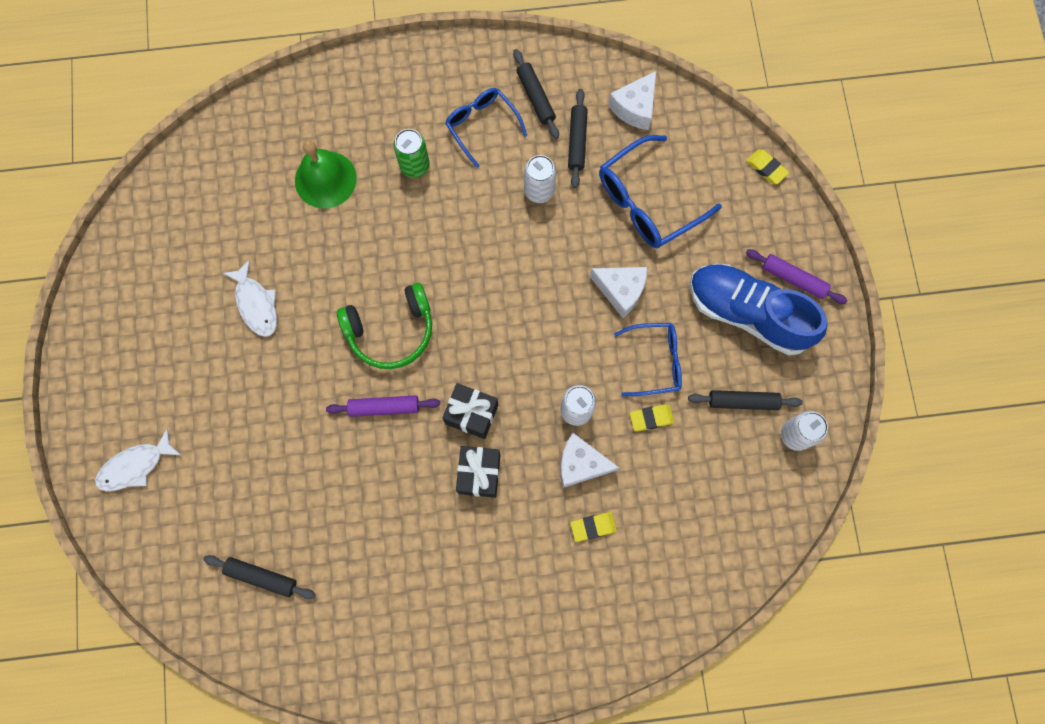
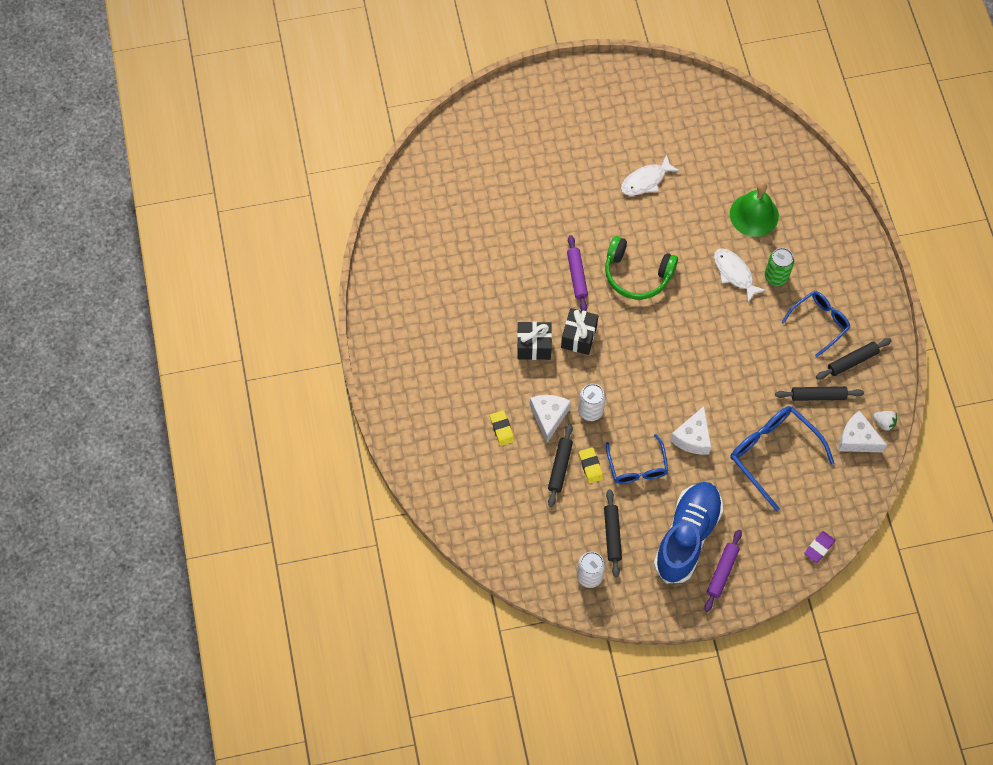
camera: 85 degrees right, 10 degrees down
white fish [95,428,181,491] -> white fish moved to [714,248,766,303]
black rolling pin [203,555,316,599] -> black rolling pin moved to [548,424,573,507]
green headphones [337,283,432,369] -> green headphones turned 45 degrees counterclockwise [605,236,678,300]
white can [524,155,556,203] -> none
yellow eraser [747,150,789,184] -> purple eraser [804,531,836,563]
none -> white strawberry [873,411,897,432]

